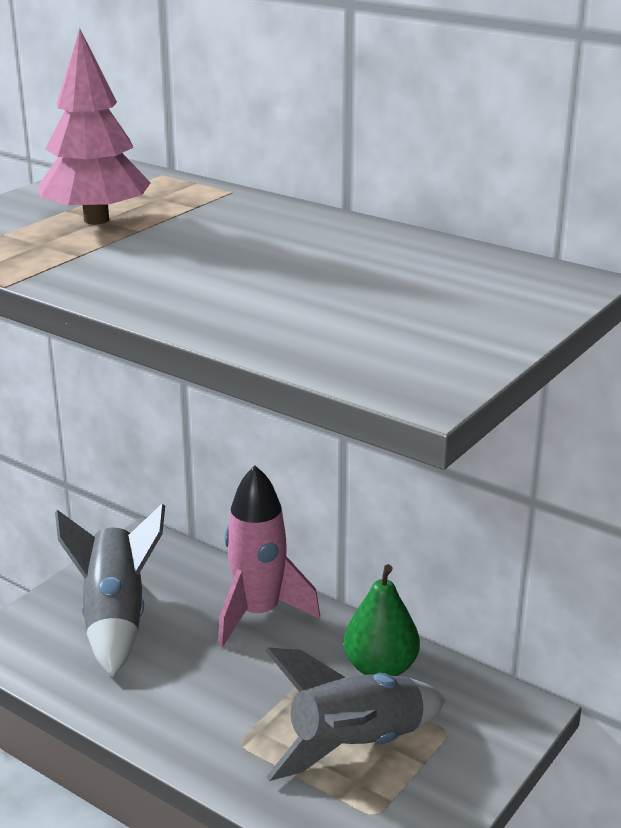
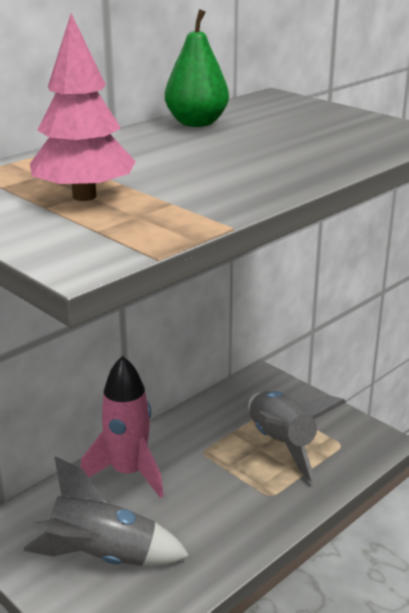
camera: 80 degrees left, 0 degrees up
green pear [343,564,420,676] -> green pear moved to [165,9,229,127]

